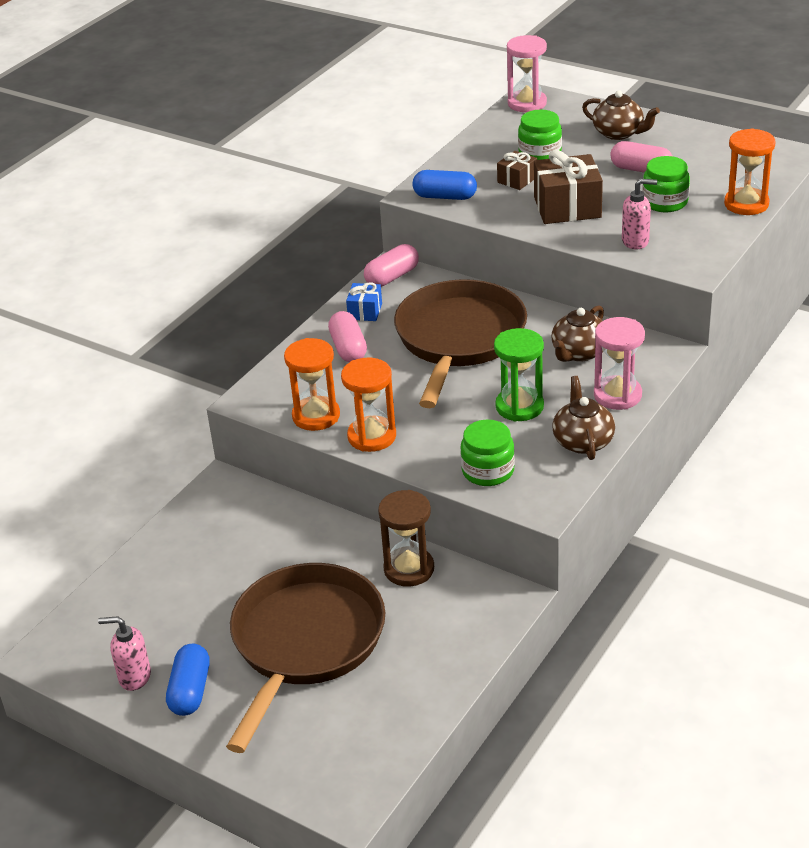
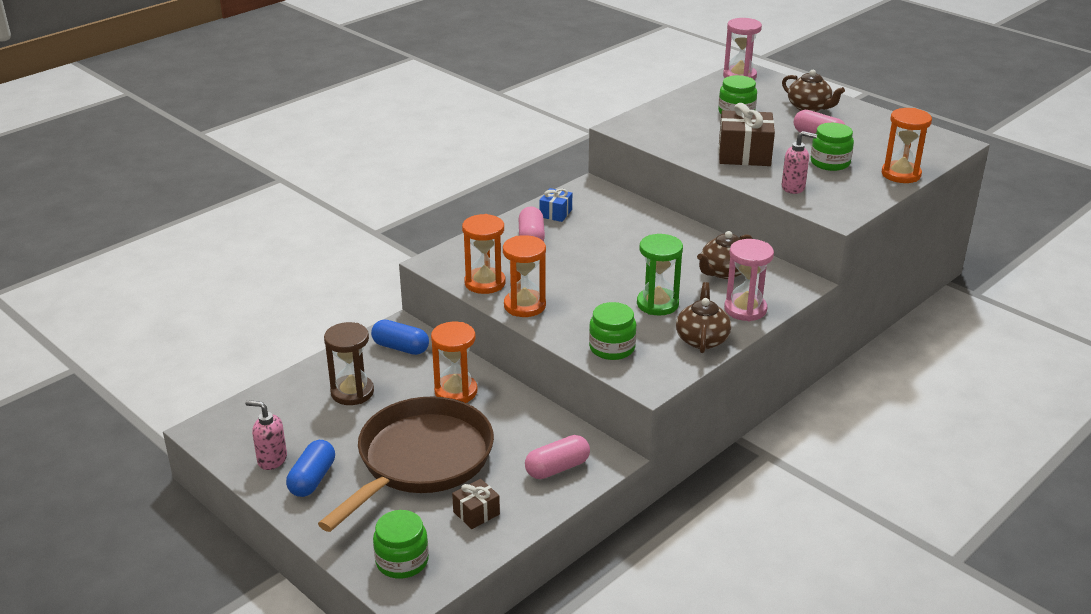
camera: 10 degrees right, 5 degrees down
pink capsule [364,244,419,287] -> pink capsule moved to [525,435,590,479]
brown hourglass [378,490,434,587] -> brown hourglass moved to [324,322,374,405]
brown pan [394,279,527,408] -> none
blue capsule [413,170,477,200] -> blue capsule moved to [371,320,429,355]
brown gift [497,151,537,190] -> brown gift moved to [452,479,500,529]
none -> green jar [373,510,429,579]
none -> orange hourglass [431,322,478,403]

